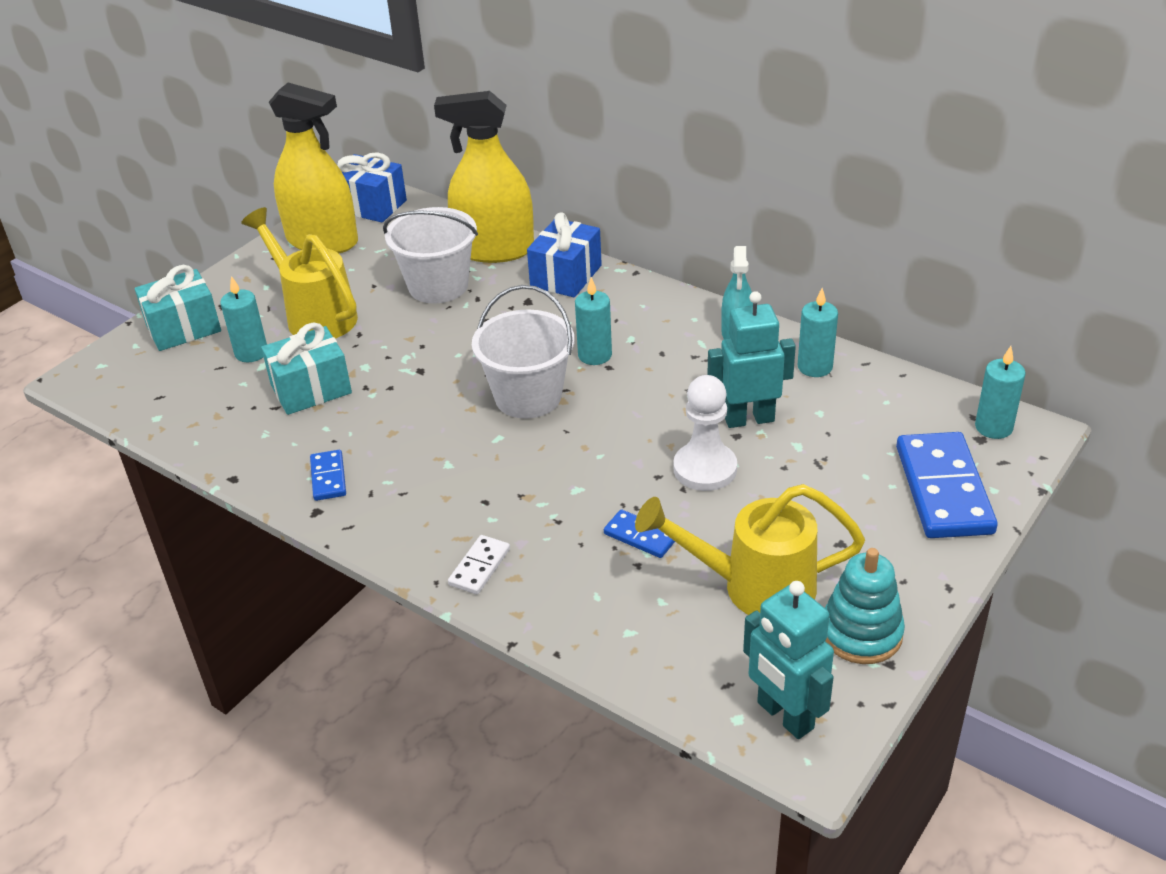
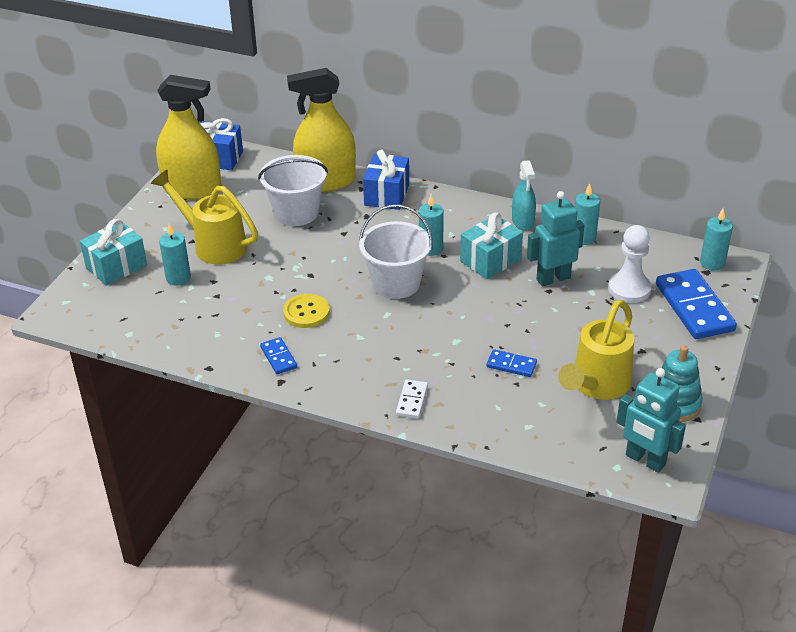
camera: 15 degrees left, 0 degrees up
turquoise gift [261,322,352,415] -> turquoise gift moved to [460,212,523,279]
yellow watering can [635,484,865,615] -> yellow watering can turned 45 degrees counterclockwise [558,300,634,400]
white pawn [673,375,737,491] -> white pawn moved to [608,225,652,303]
none -> yellow button [283,294,330,328]

